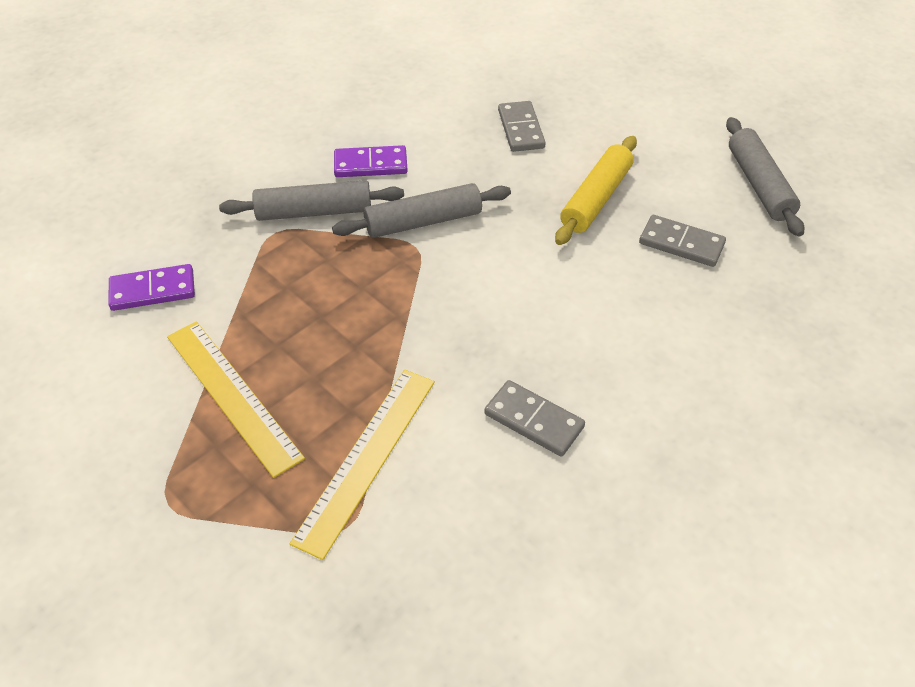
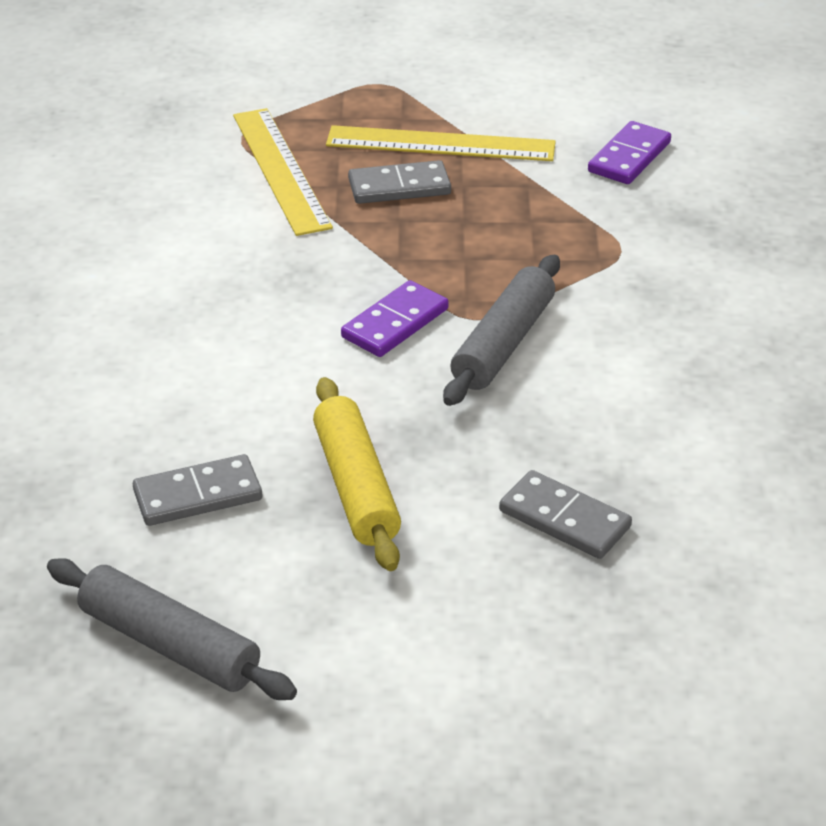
camera: 135 degrees right, 10 degrees down
grey rolling pin [219,180,404,221] -> none
purple domino [334,145,408,177] -> purple domino moved to [341,280,449,357]
grey domino [484,380,585,457] -> grey domino moved to [348,160,451,204]

